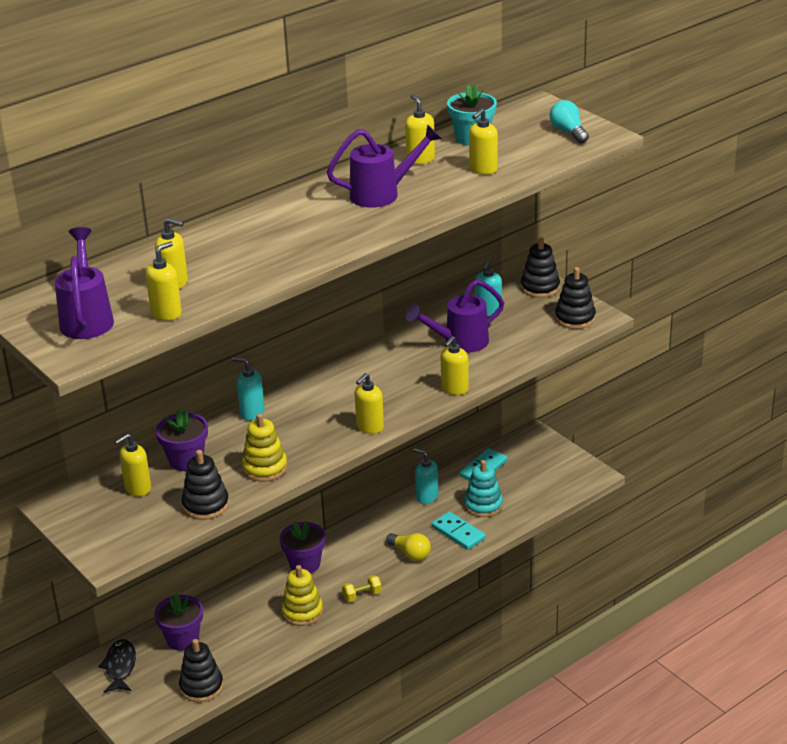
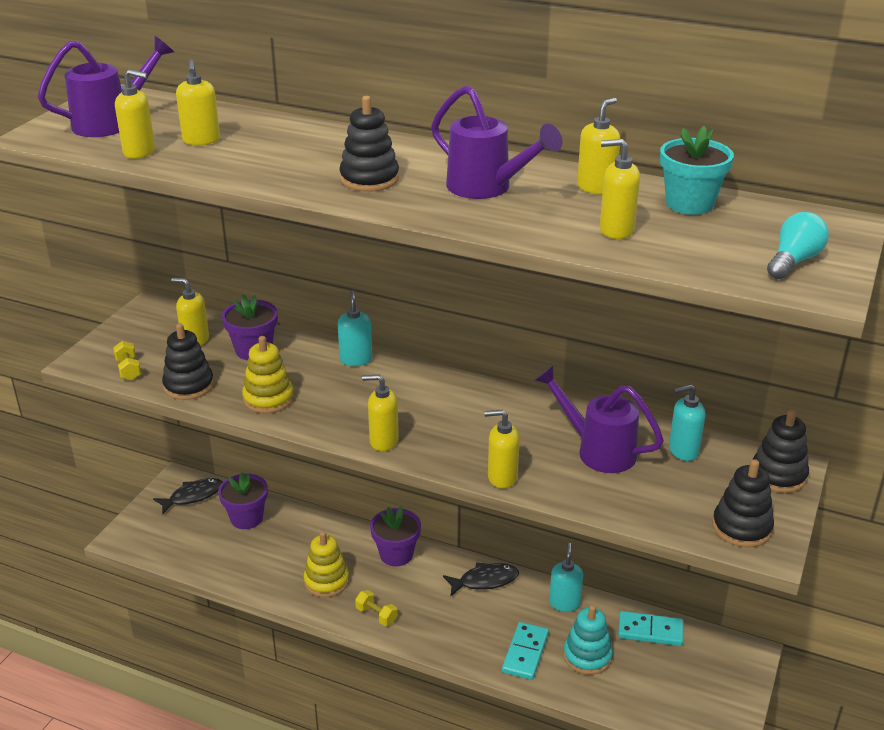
camera: 60 degrees right, 0 degrees up
black stacking toy [179,639,223,702] -> black stacking toy moved to [339,96,399,192]
yellow light bulb [386,533,431,561] -> none
none -> yellow dumbbell [113,341,141,380]
none -> black fish [443,562,519,596]

